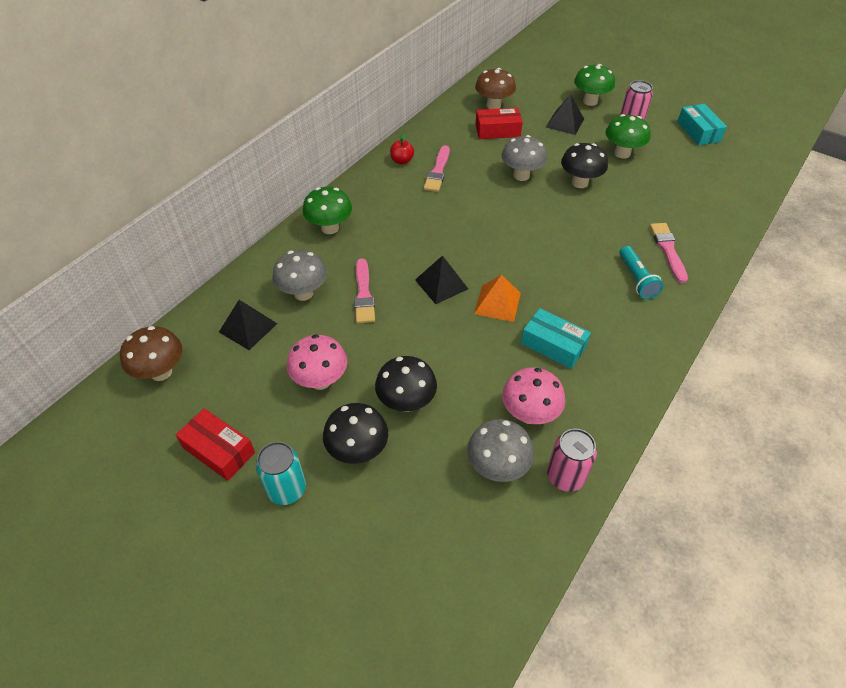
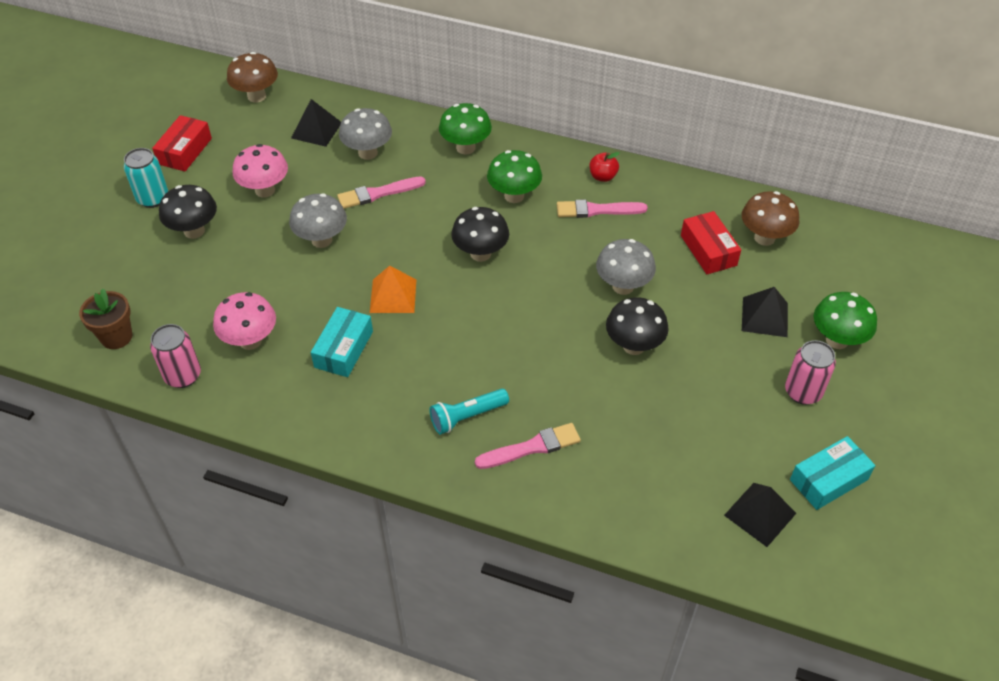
camera: 75 degrees right, 0 degrees up
black mushroom [375,356,437,412] -> black mushroom moved to [451,207,509,262]
black pyramid [415,255,468,304] -> black pyramid moved to [724,483,796,547]
grey mushroom [467,419,534,482] -> grey mushroom moved to [289,193,347,248]
green mushroom [606,114,651,159] -> green mushroom moved to [487,150,542,203]
none -> brown flower pot [79,289,132,349]

